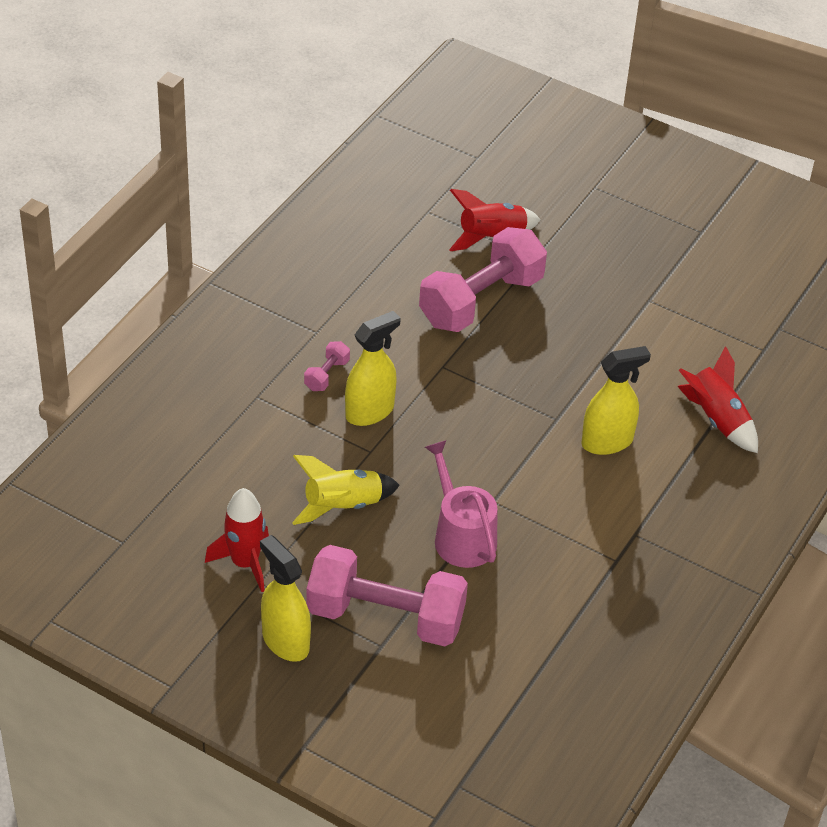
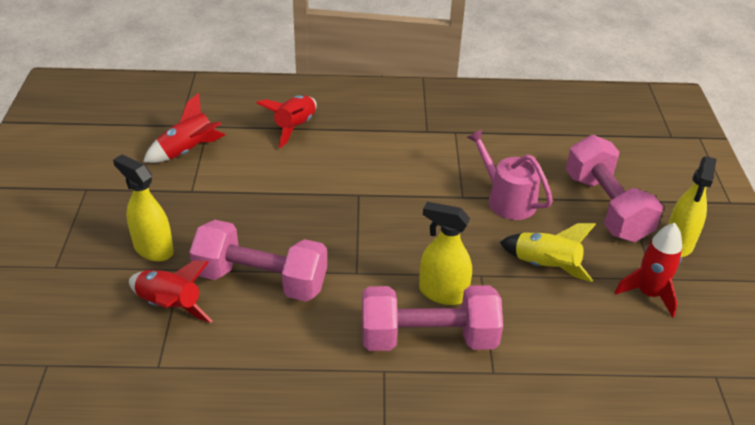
camera: 120 degrees left, 5 degrees down
pink dumbbell [304,341,350,391] -> pink dumbbell [362,285,503,351], size x2.44
pink watering can [425,440,497,568] -> pink watering can turned 105 degrees clockwise [467,129,553,220]
yellow spray bottle [581,346,651,455] -> yellow spray bottle moved to [113,154,174,262]
none -> red rocket [143,93,226,163]

